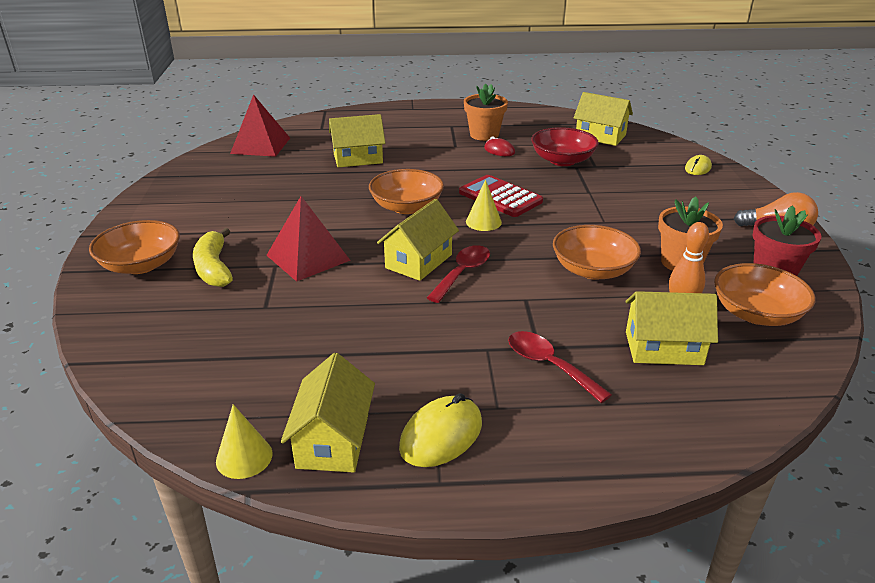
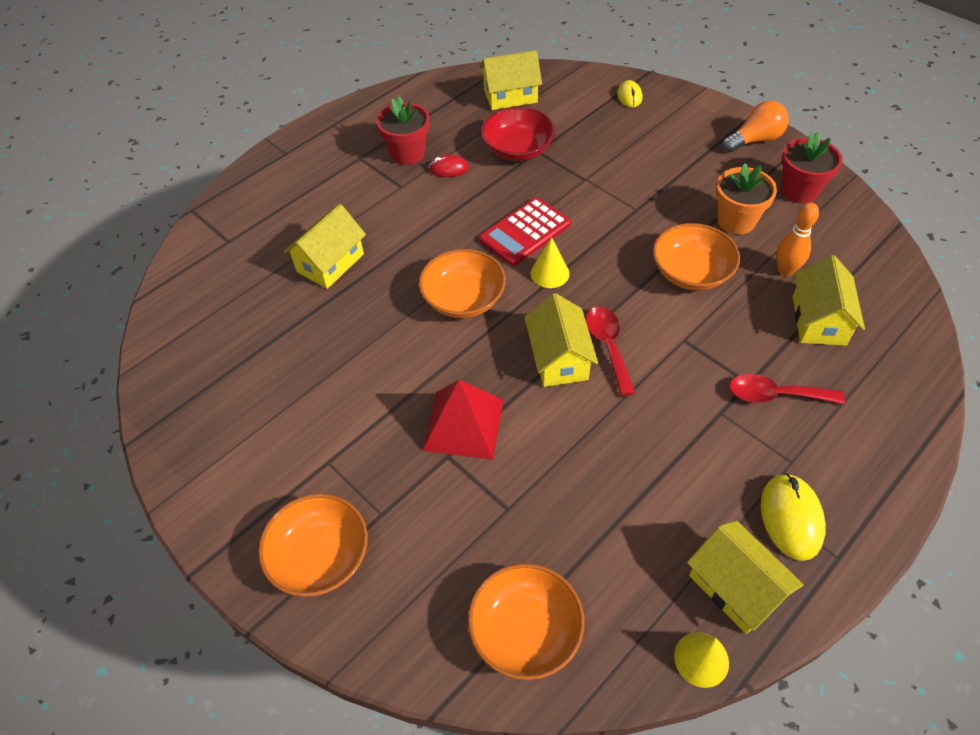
camera: 40 degrees left, 20 degrees up
yellow banana [193,228,233,287] -> none
red pyramid [230,94,290,157] -> none
red calculator [459,175,543,217] -> red calculator turned 45 degrees counterclockwise [479,197,571,266]
orange flower pot [464,83,508,141] -> red flower pot [376,96,430,165]
yellow house [625,291,718,365] -> yellow house turned 45 degrees counterclockwise [793,255,865,346]
orange bowl [714,263,815,326] -> orange bowl moved to [468,563,584,680]

